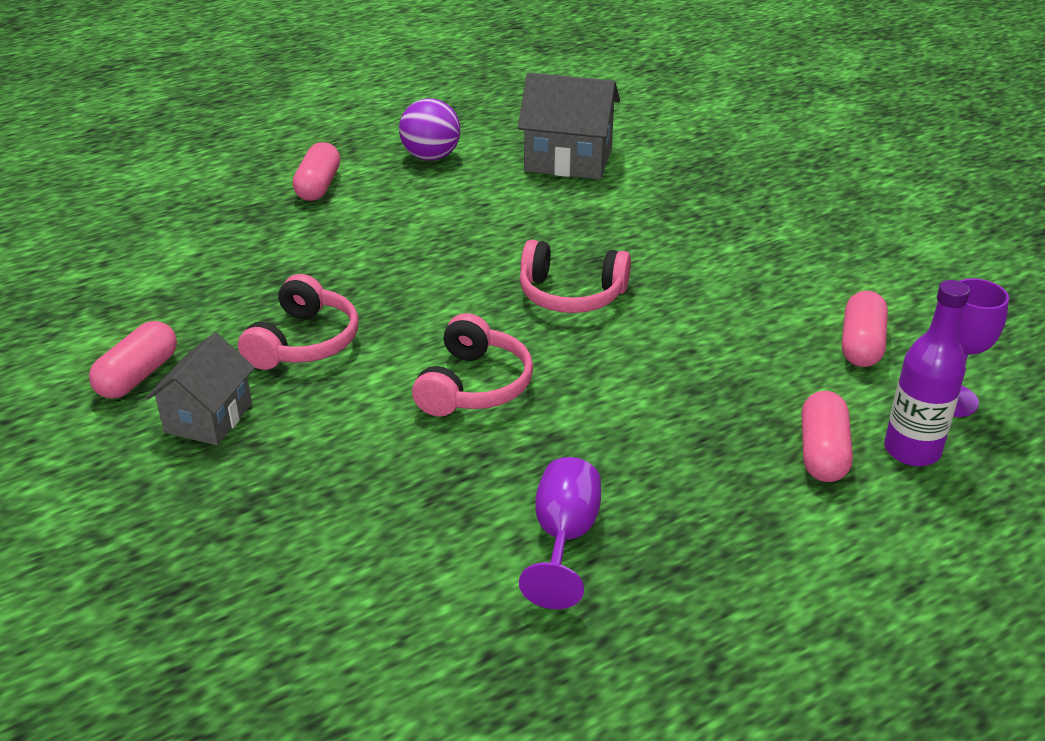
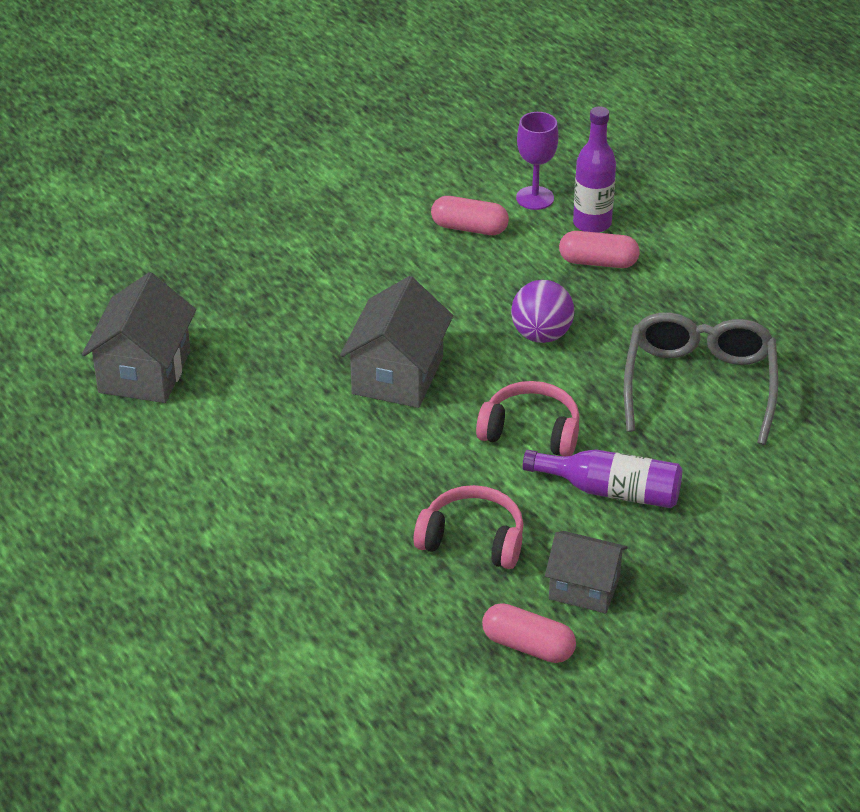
camera: 90 degrees left, 5 degrees up
pink capsule [293,142,340,201] -> none
purple ball [399,98,461,161] -> purple ball moved to [511,280,574,343]
purple goblet [519,457,601,609] -> grey glasses [624,312,778,445]
pink headphones [520,240,631,313] -> grey house [340,276,453,408]
none -> purple bottle [523,449,682,508]

